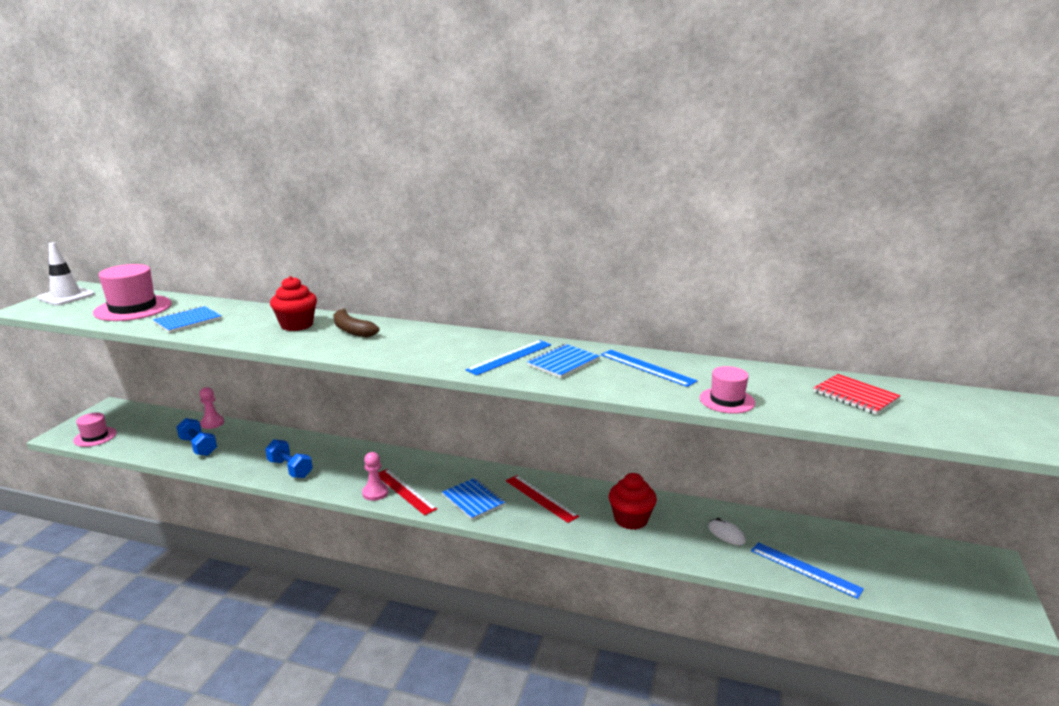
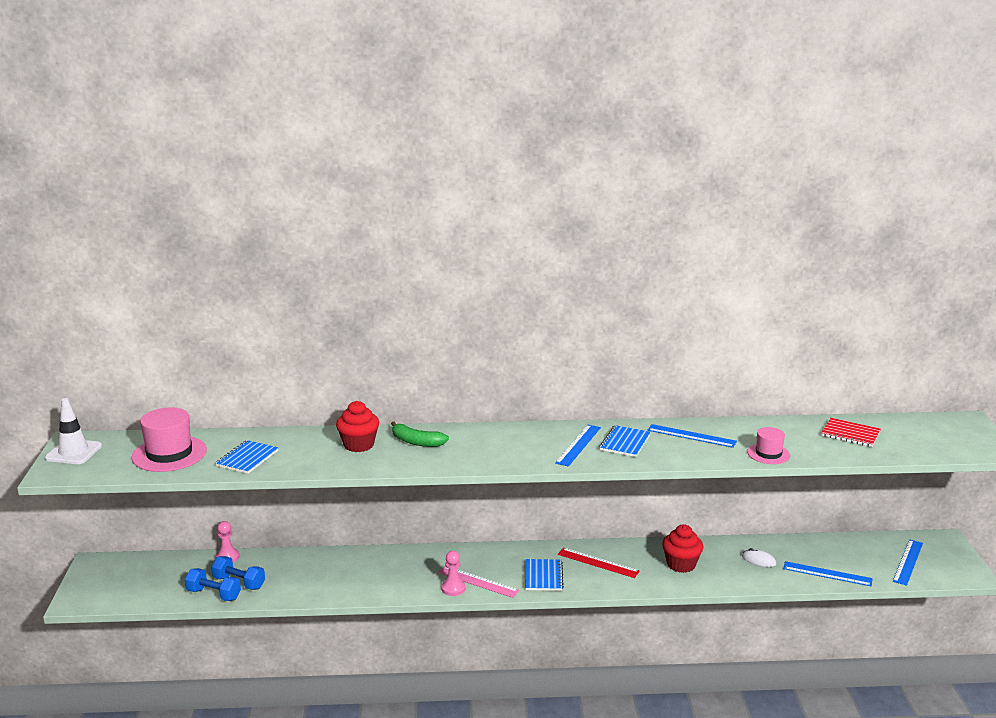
camera: 20 degrees left, 0 degrees up
pink hat [73,413,117,447] -> none
blue dumbbell [265,439,313,478] -> blue dumbbell moved to [185,568,241,601]
brown banana [333,308,379,337] -> green banana [391,421,449,447]
red ruler [378,469,437,515] -> pink ruler [438,566,519,598]
blue notebook [442,478,506,520] -> blue notebook turned 60 degrees clockwise [525,559,564,591]
none -> blue ruler [893,540,923,586]

